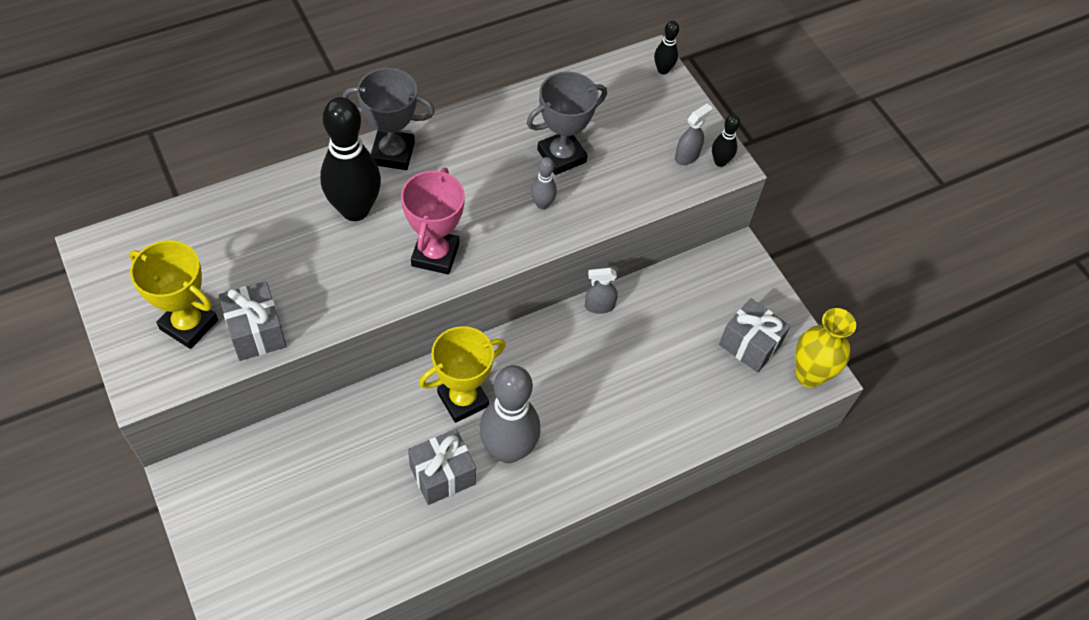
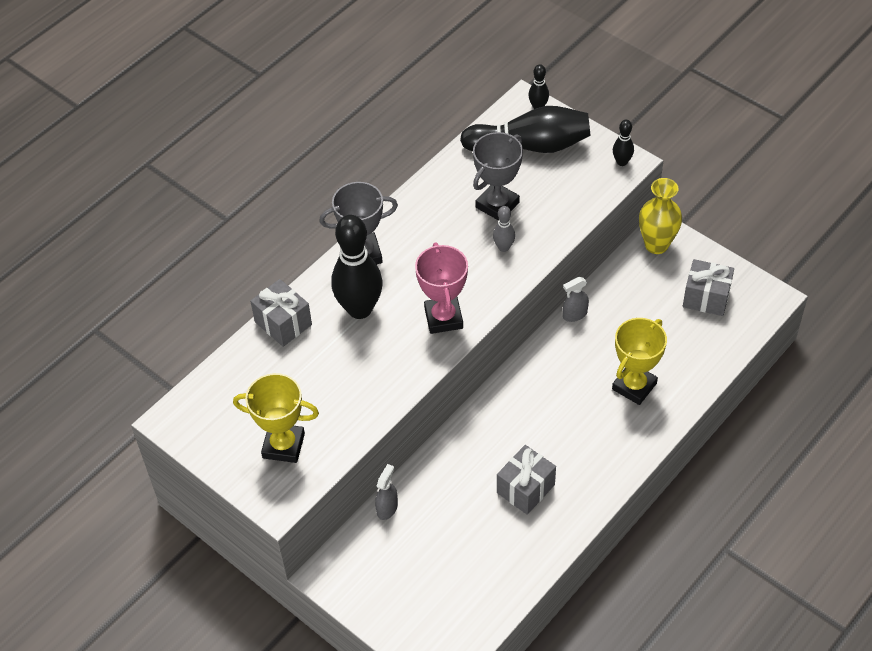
camera: 15 degrees left, 5 degrees down
grey gift [219,281,287,361] -> grey gift moved to [250,279,312,347]
yellow trophy [419,326,506,423] -> yellow trophy moved to [612,318,667,405]
grey bowling pin [479,365,540,463] -> none
grey spray bottle [675,103,712,165] -> grey spray bottle moved to [375,464,398,520]
yellow vase [795,308,856,388] -> yellow vase moved to [639,178,682,254]
none -> black bowling pin [460,106,590,153]

